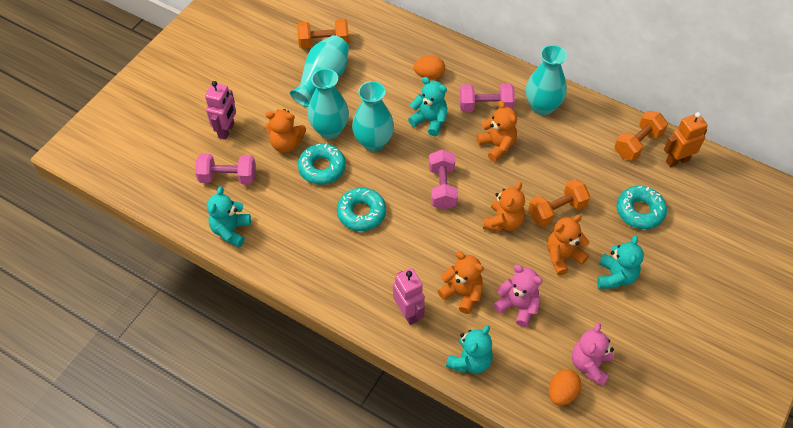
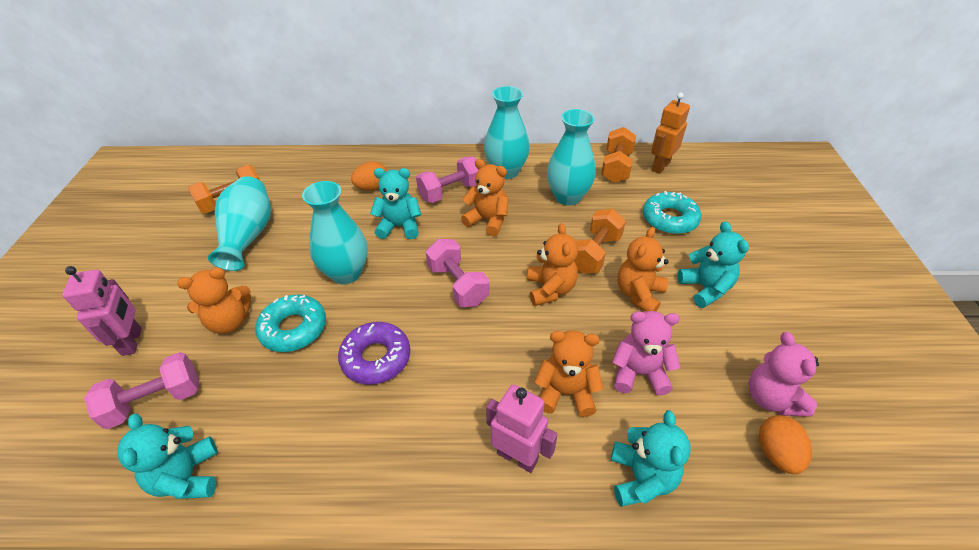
camera: 30 degrees left, 10 degrees down
turquoise vase [308,68,349,139] -> turquoise vase moved to [547,109,596,205]
turquoise donut [337,188,386,231] -> purple donut [338,322,410,385]

